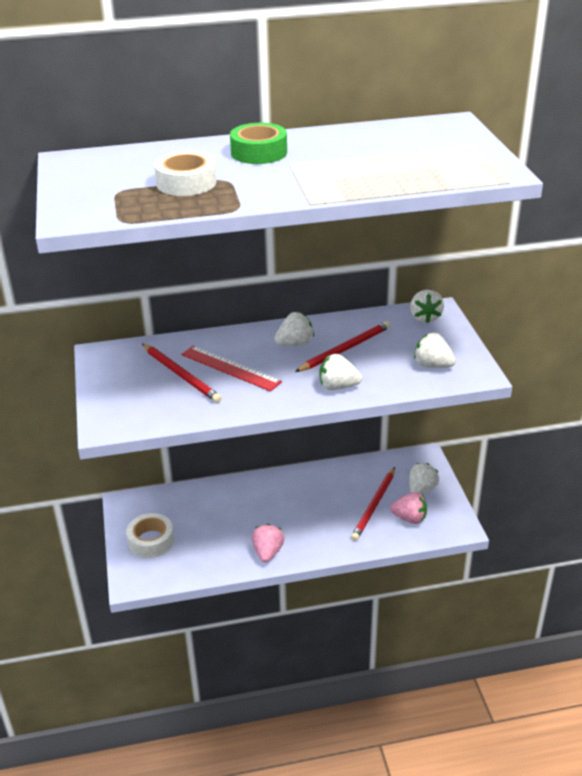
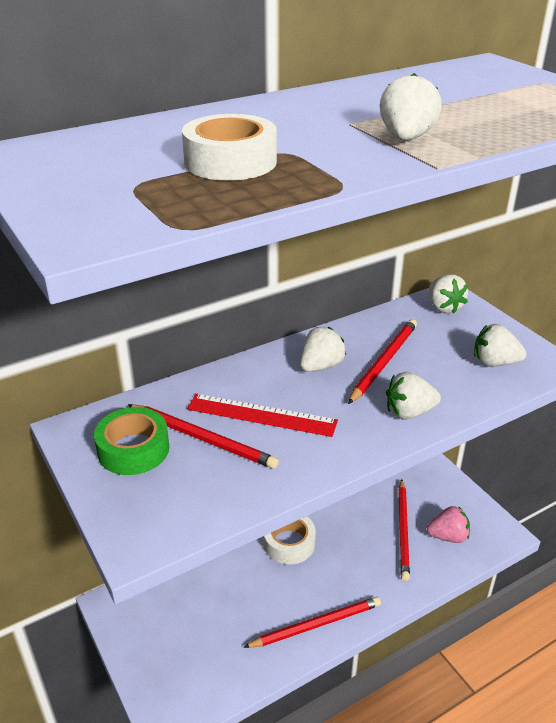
camera: 20 degrees left, 0 degrees up
white tape [126,513,174,558] -> white tape moved to [263,516,316,564]
green tape [230,123,287,164] -> green tape moved to [94,407,169,475]
pink strawberry [252,524,284,562] -> red pencil [243,597,381,648]
white strawberry [409,463,439,495] -> white strawberry moved to [380,73,442,141]

